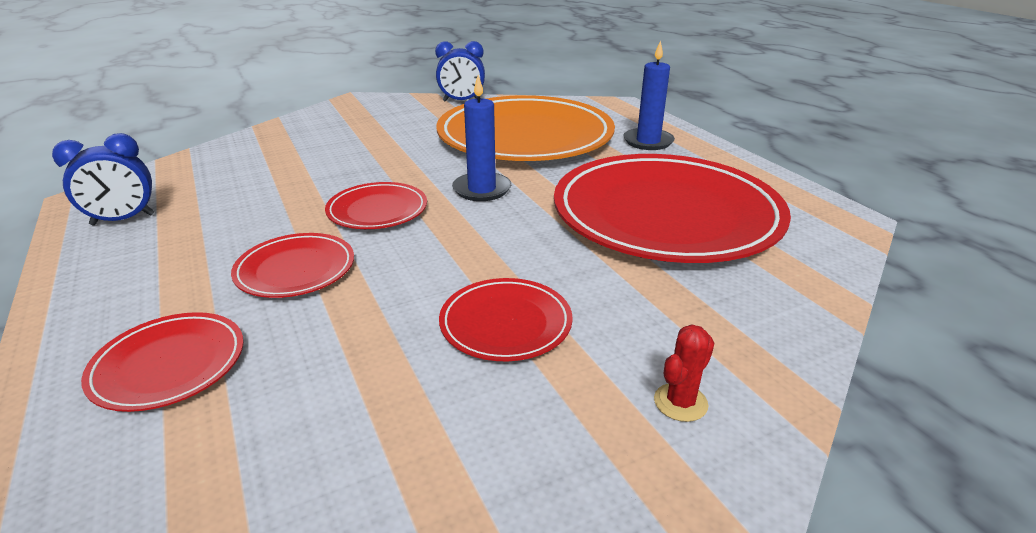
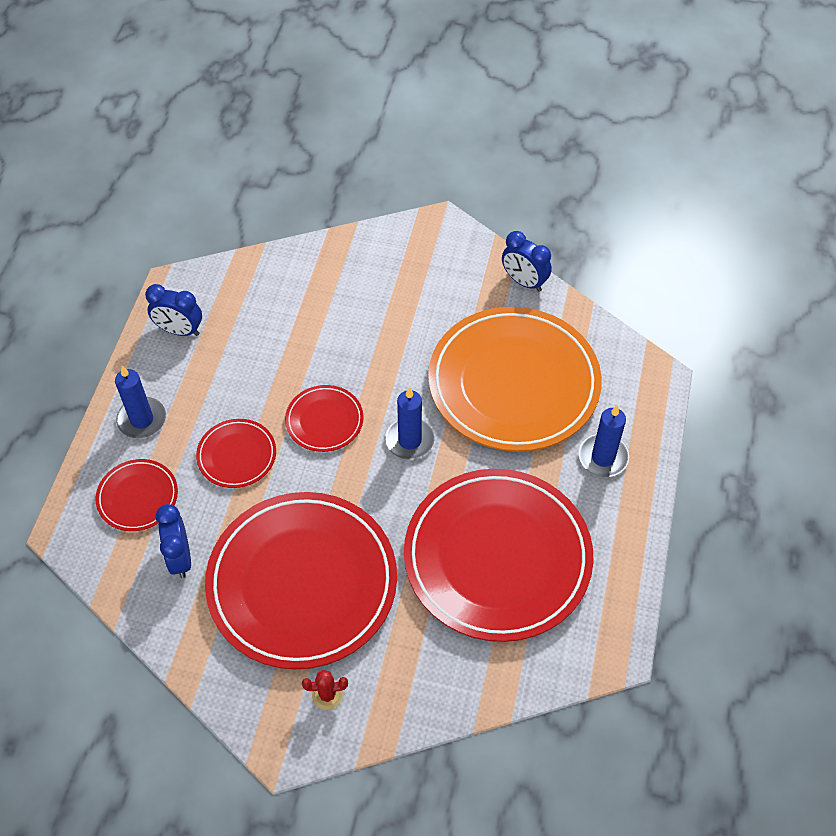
camera: 40 degrees right, 25 degrees up
red plate [439,278,573,361] -> red plate [205,492,397,670], size x2.24
none -> blue candle [115,366,166,438]
none -> blue clock [156,504,191,578]

